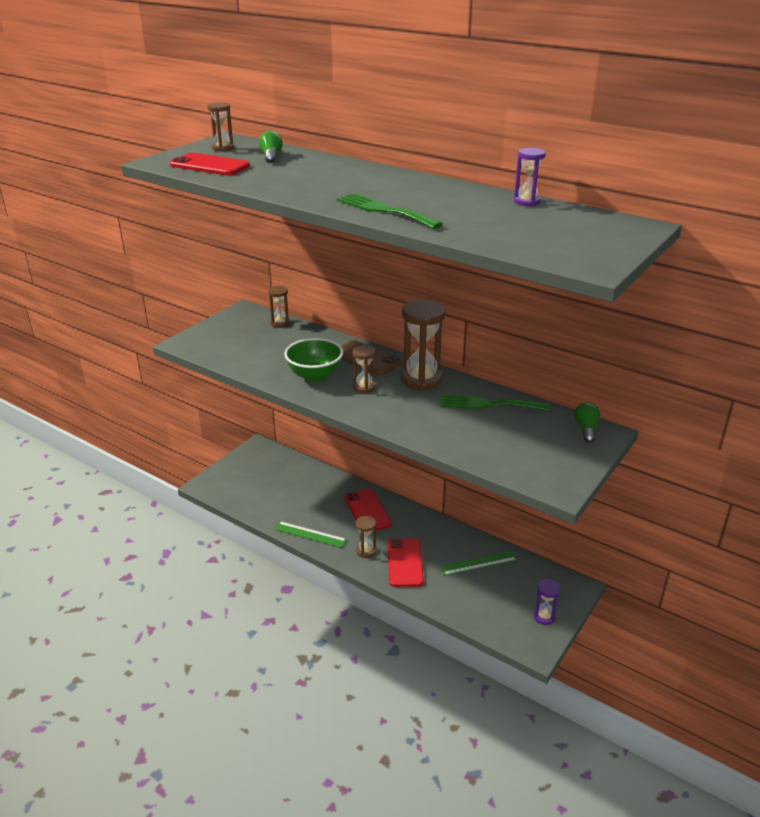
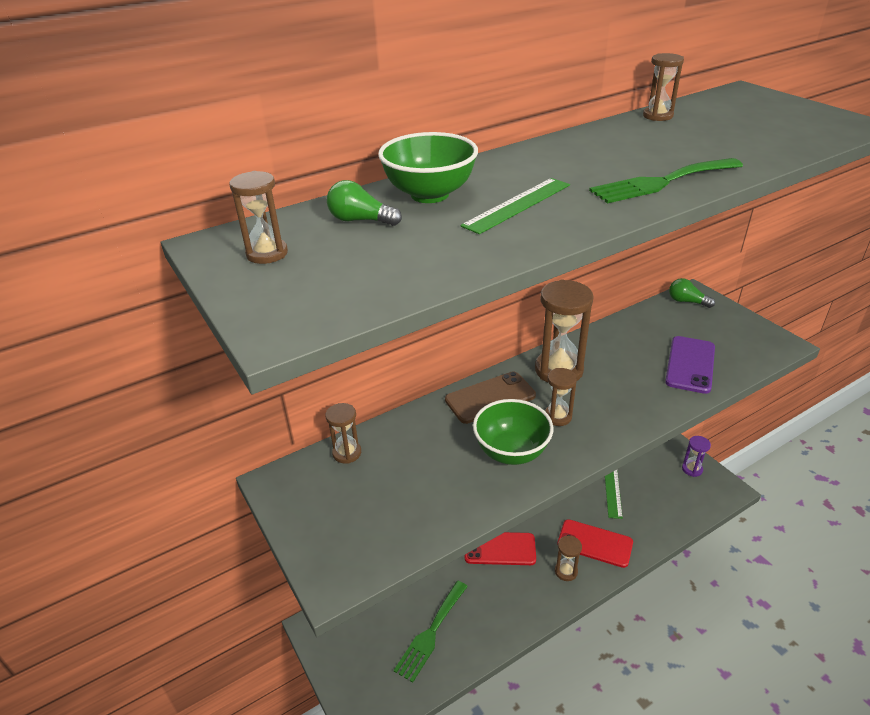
camera: 65 degrees left, 5 degrees up
red phone [170,153,250,175] -> none
green ruler [274,521,347,548] -> green ruler moved to [460,178,570,234]
green fork [440,394,550,411] -> green fork moved to [394,581,468,683]
purple hourglass [514,148,546,206] -> brown hourglass [643,53,684,121]
none -> green bowl [378,132,478,203]
none -> purple phone [665,336,715,394]

